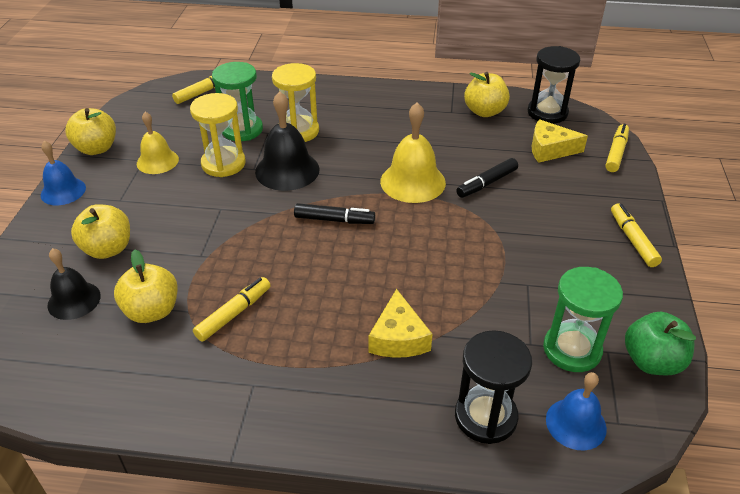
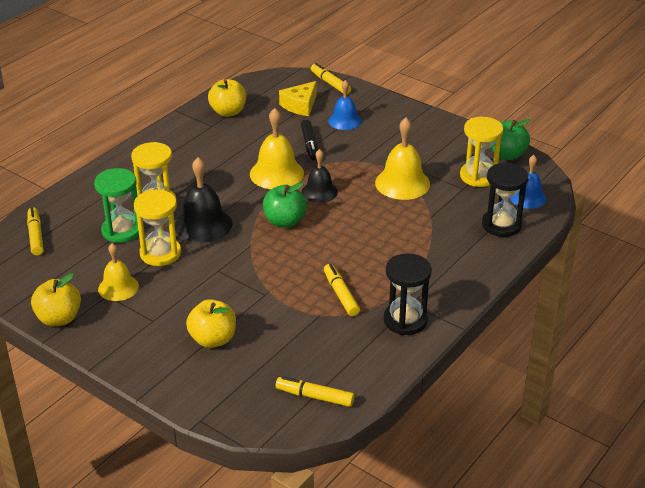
camera: 60 degrees left, 5 degrees down
blue bell [41,141,86,205] -> blue bell moved to [328,80,362,130]
black bell [47,248,101,320] -> black bell moved to [301,149,338,203]
yellow apple [114,250,177,323] -> none
black marker [294,203,375,224] -> green apple [263,182,307,227]
yellow cheese [368,289,432,358] -> none
black hourglass [528,46,580,124] -> black hourglass moved to [384,253,432,335]
green hourglass [543,267,623,372] -> yellow hourglass [460,117,504,187]
yellow marker [611,203,662,267] -> yellow marker moved to [276,376,355,407]
none -> yellow bell [375,117,430,200]

